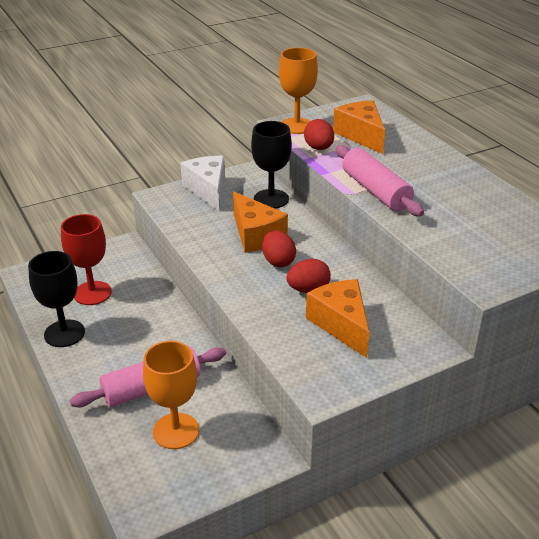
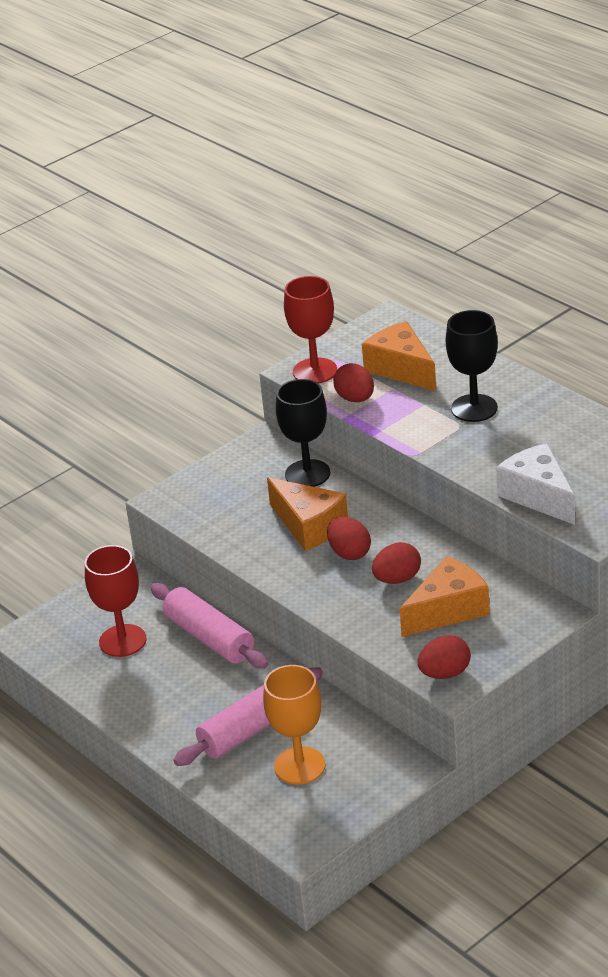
camera: 10 degrees left, 0 degrees up
black goblet [28,251,85,347] -> black goblet moved to [446,310,498,422]
white cheese [180,156,225,211] -> white cheese moved to [496,443,575,525]
orange goblet [279,48,318,134] -> red goblet [284,276,337,384]
orange cheese [306,279,369,358] -> orange cheese turned 90 degrees clockwise [400,556,490,637]
pink rolling pin [336,145,424,216] -> pink rolling pin moved to [150,583,268,669]
none -> red egg [418,635,471,679]

